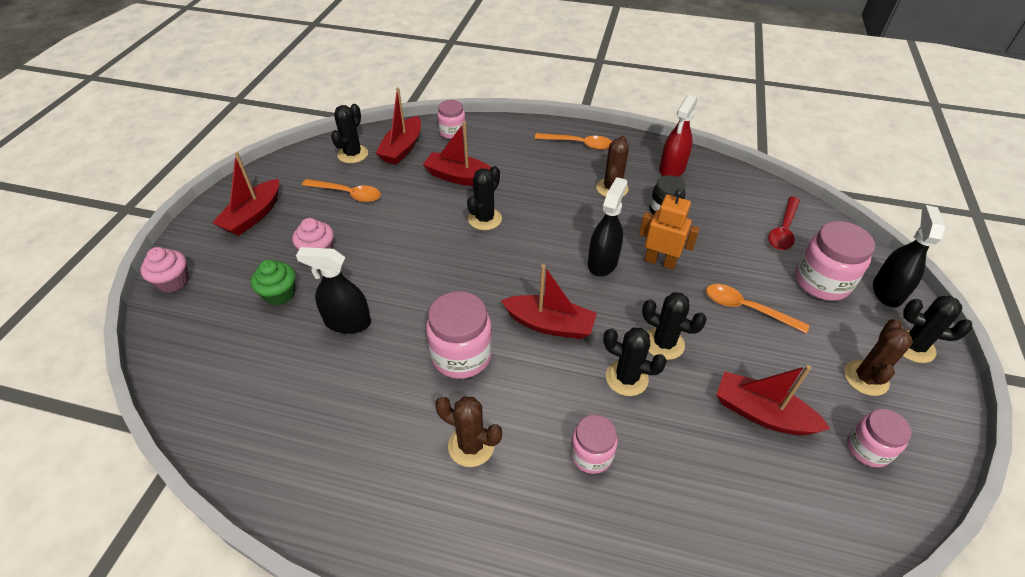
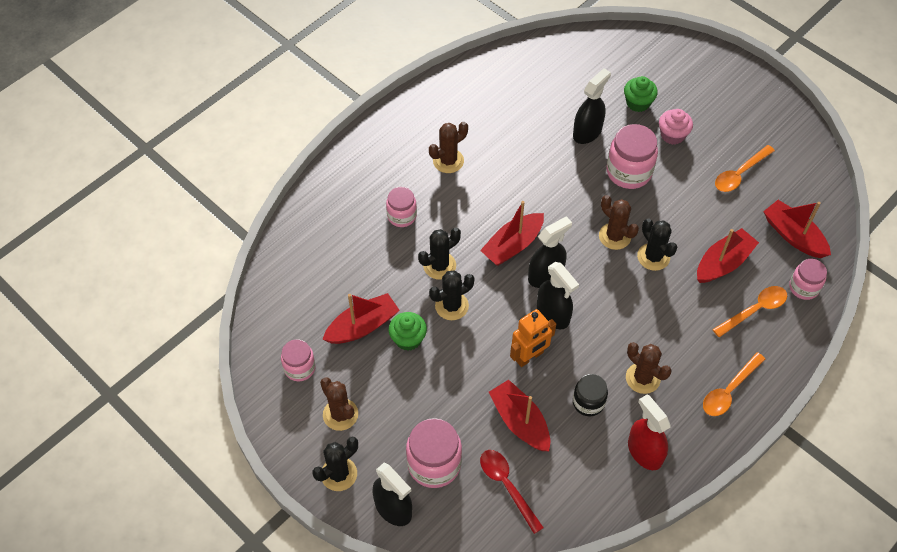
camera: 120 degrees right, 10 degrees up
pink cupcake [140,247,189,292] -> none
red boat [212,152,279,236] -> red boat moved to [489,380,550,451]
black cactus [331,104,368,163] -> none
pink jar [426,291,492,379] -> pink jar moved to [606,124,658,189]
orange spoon [706,284,809,333] -> orange spoon moved to [712,286,787,337]
none -> green cupcake [389,312,427,351]
none -> black spray bottle [528,216,572,288]
none -> brown cactus [599,195,639,250]

